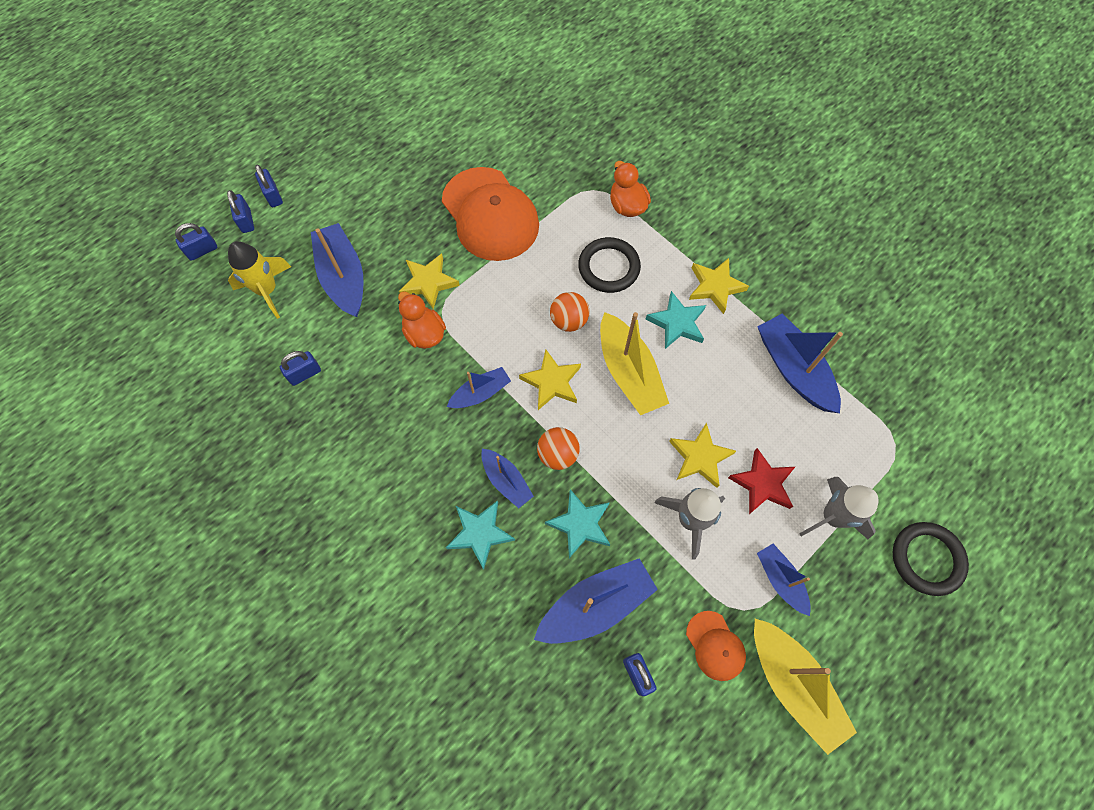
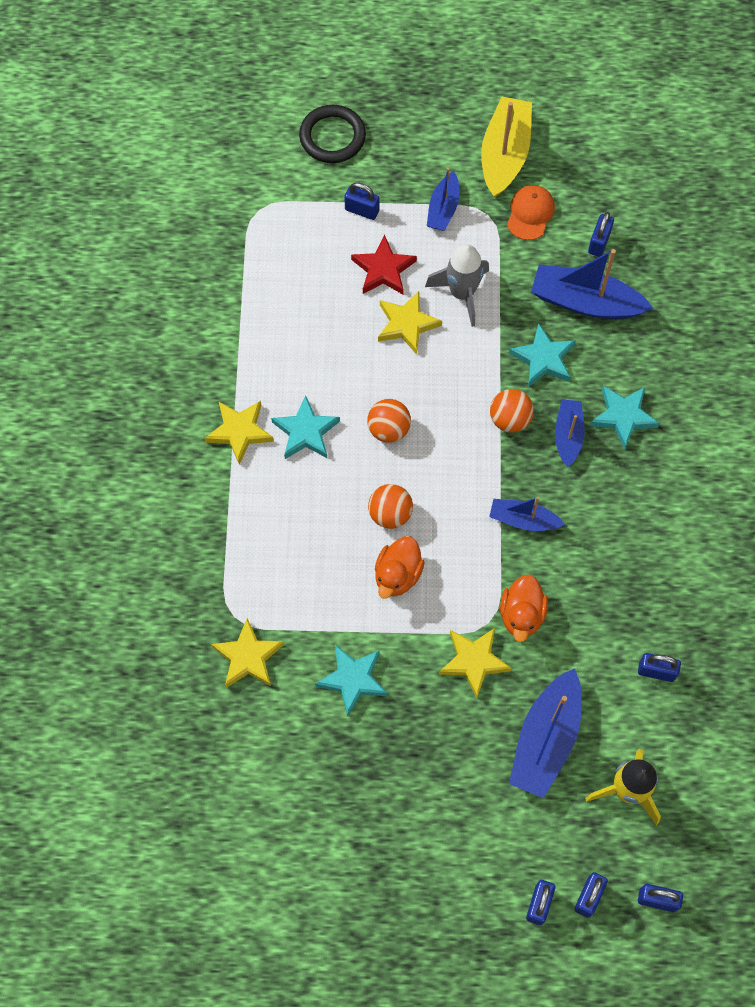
camera: 135 degrees left, 0 degrees up
orange cap [442,167,539,261] -> turquoise star [315,645,388,716]
yellow star [519,350,581,410] -> yellow star moved to [211,618,284,688]
black ring [578,237,641,293] -> none
yellow boat [600,312,669,415] -> orange ball [367,399,411,443]
orange duck [610,161,651,217] -> orange duck moved to [375,536,425,599]
blue boat [757,313,843,413] -> none
grey rocket [799,477,879,539] -> blue padlock [344,182,379,220]

